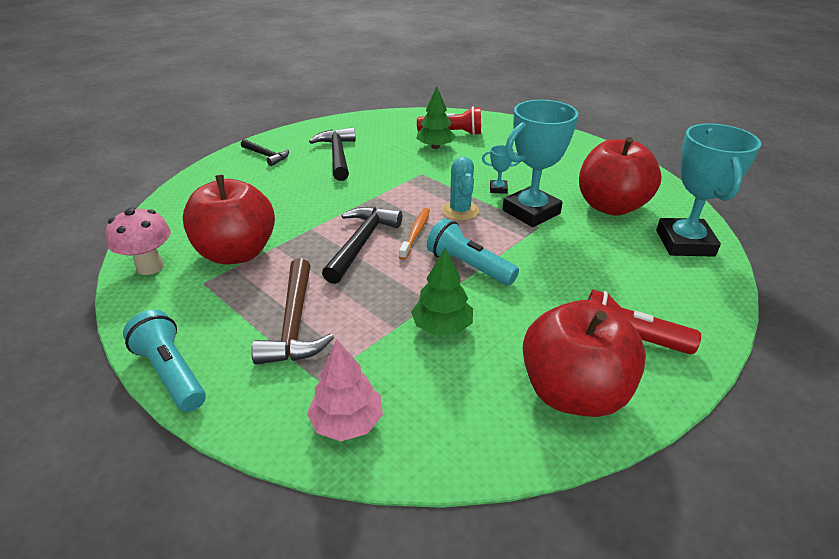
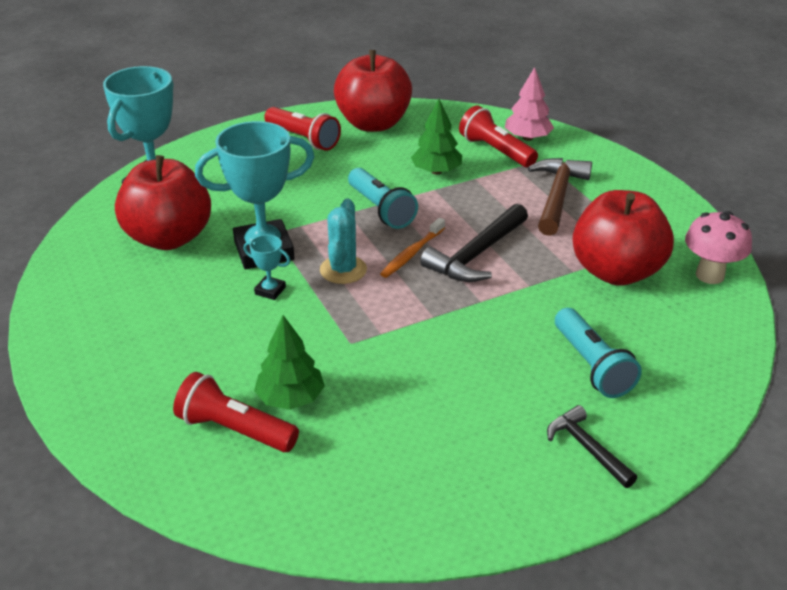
camera: 160 degrees left, 0 degrees up
turquoise flashlight [123,310,206,412] -> turquoise flashlight moved to [555,308,642,398]
black hammer [309,127,356,181] -> none
none -> red flashlight [459,106,538,168]

